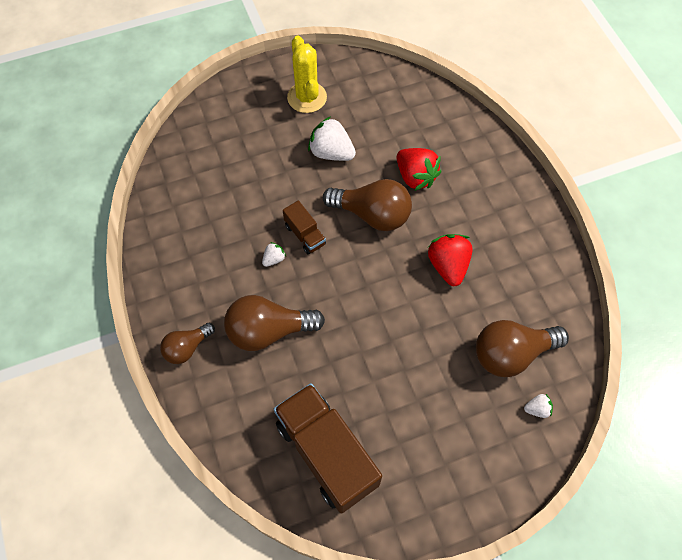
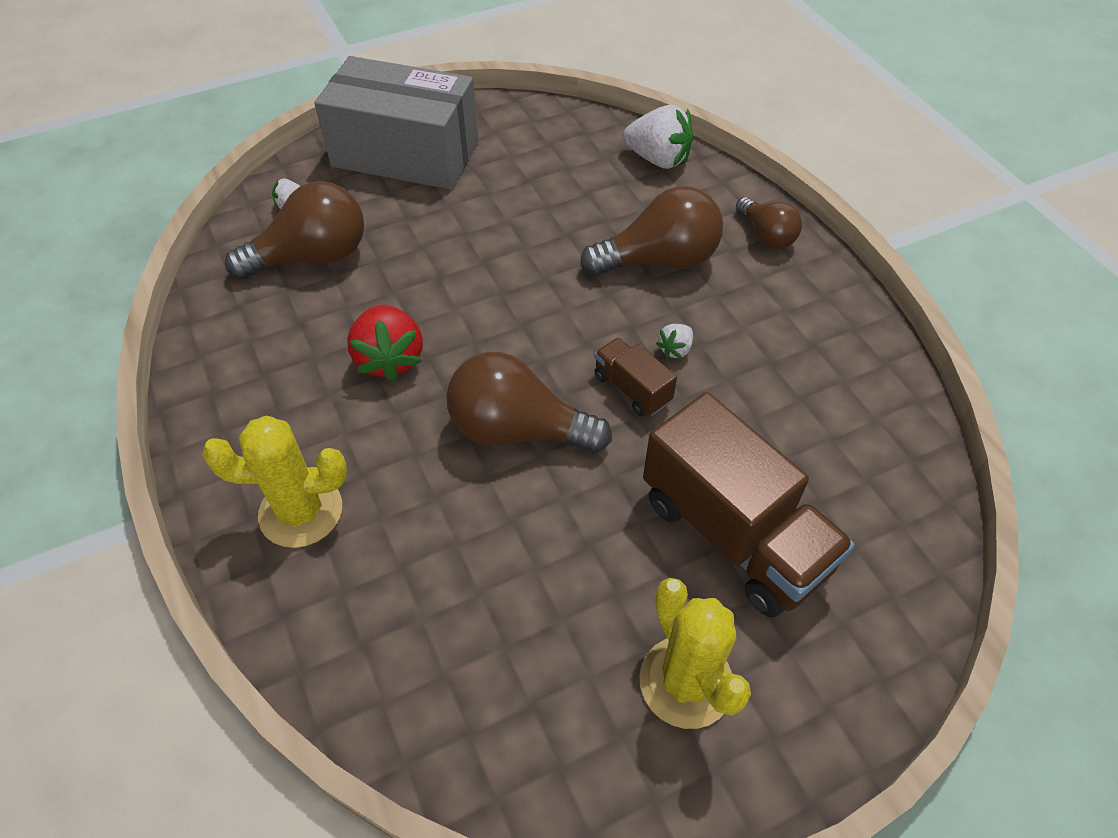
camera: 175 degrees right, 10 degrees down
brown light bulb [160,323,215,364] -> brown light bulb turned 105 degrees clockwise [736,197,802,249]
brown truck [274,383,382,513] -> brown truck moved to [643,392,855,618]
white strawberry [308,116,356,161] -> white strawberry moved to [623,105,693,169]
red strawberry [397,148,442,191] -> none
none -> yellow cactus [202,416,347,548]
none -> grey box [314,56,479,190]

